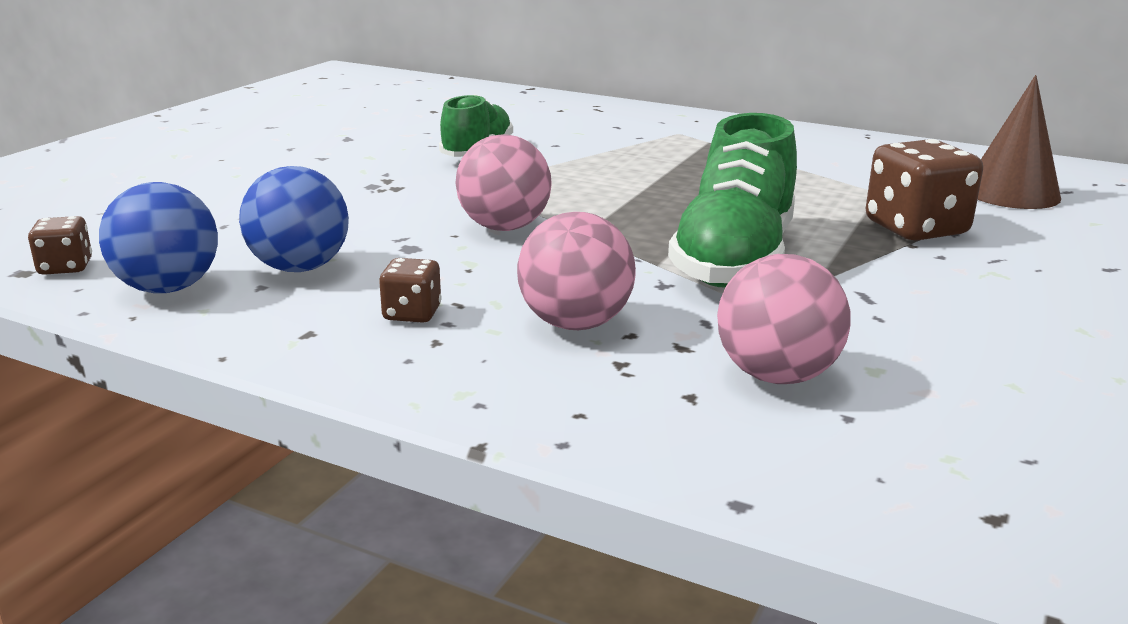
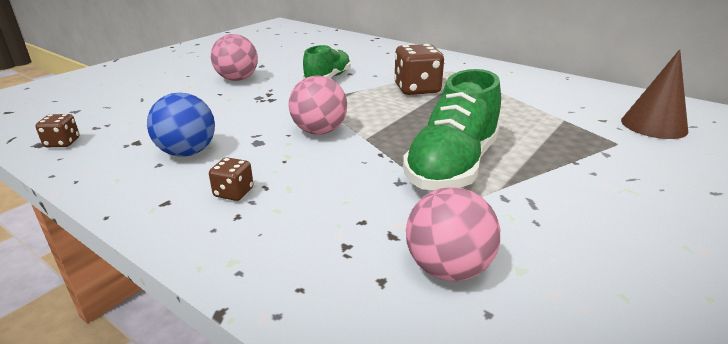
camera: 10 degrees right, 5 degrees up
blue ball [99,182,218,293] -> none
pink ball [517,212,636,330] -> pink ball moved to [211,34,258,81]
brown dice [866,139,983,241] -> brown dice moved to [394,44,444,95]

